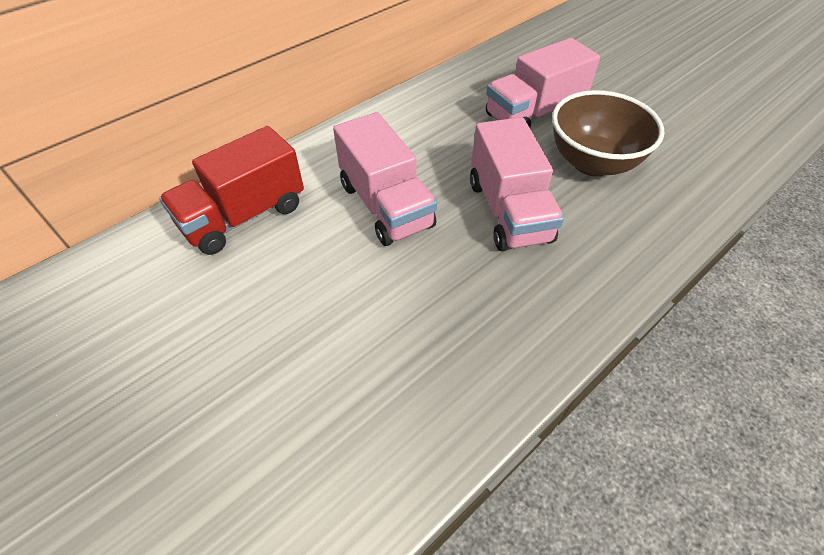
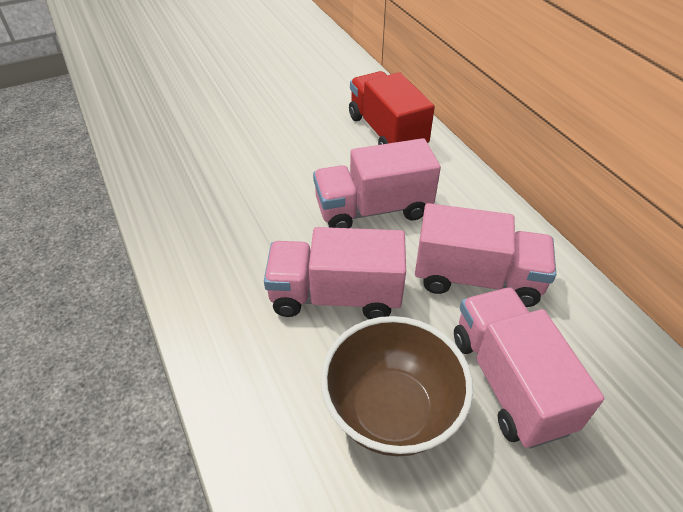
camera: 105 degrees right, 5 degrees down
none -> pink truck [415,203,556,307]

